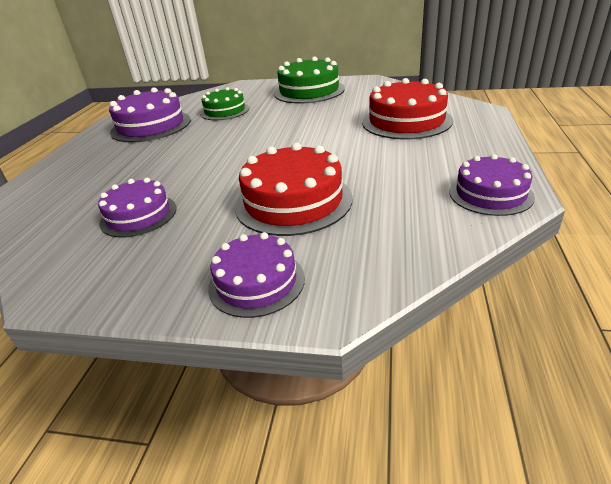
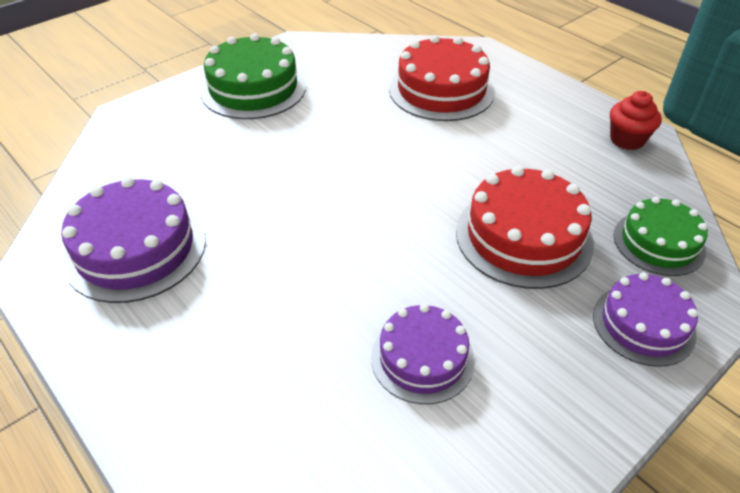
camera: 55 degrees left, 10 degrees up
green cake [201,87,249,120] -> green cake moved to [614,197,708,276]
purple cake [449,154,535,216] -> red cupcake [610,91,661,150]

